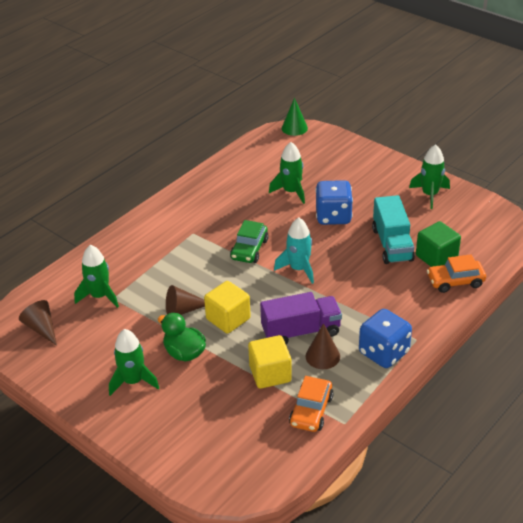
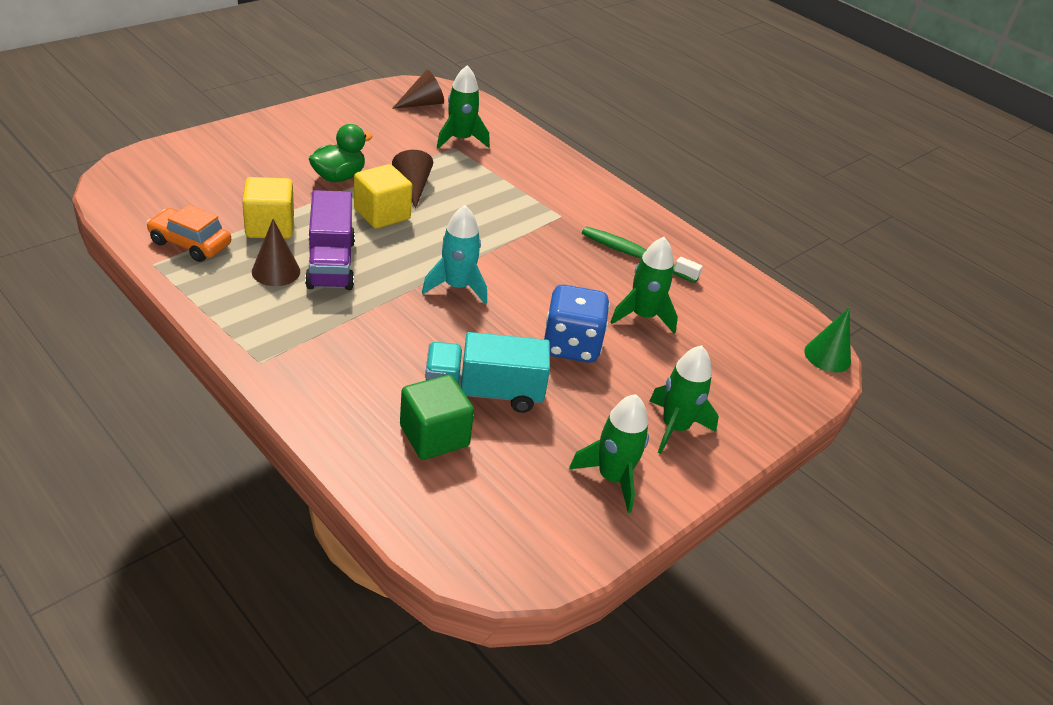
camera: 90 degrees right, 0 degrees up
green rocket [109,329,159,396] -> green rocket moved to [649,345,719,454]
green car [230,220,269,263] -> none
blue dice [359,309,412,368] -> none
orange car [427,254,486,293] -> none
none -> green toothbrush [582,226,703,283]

